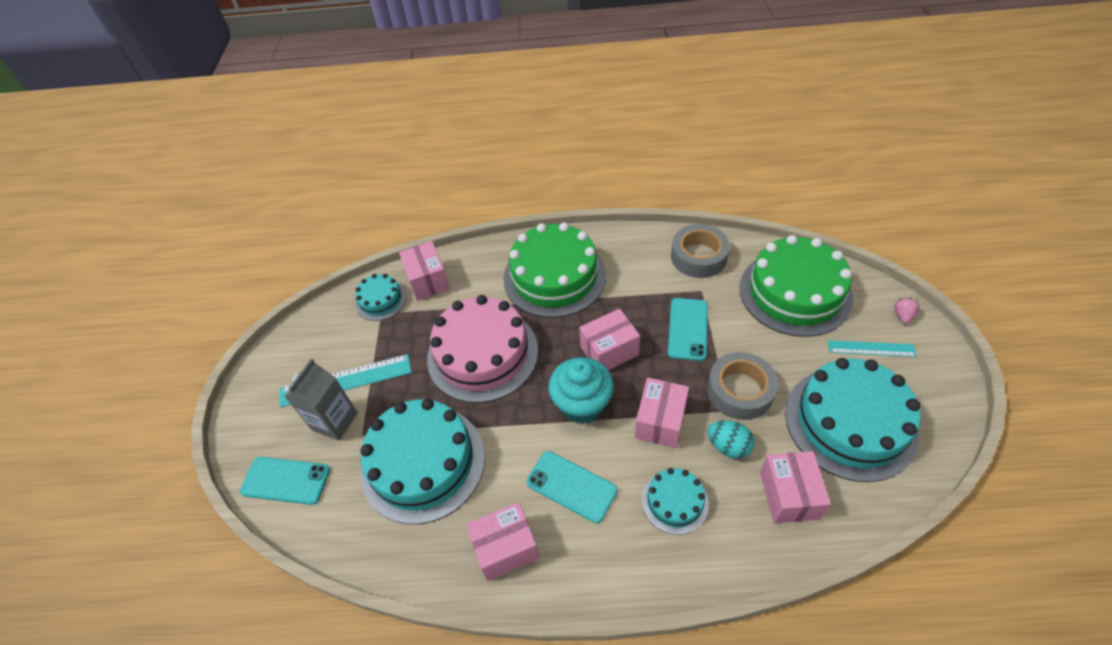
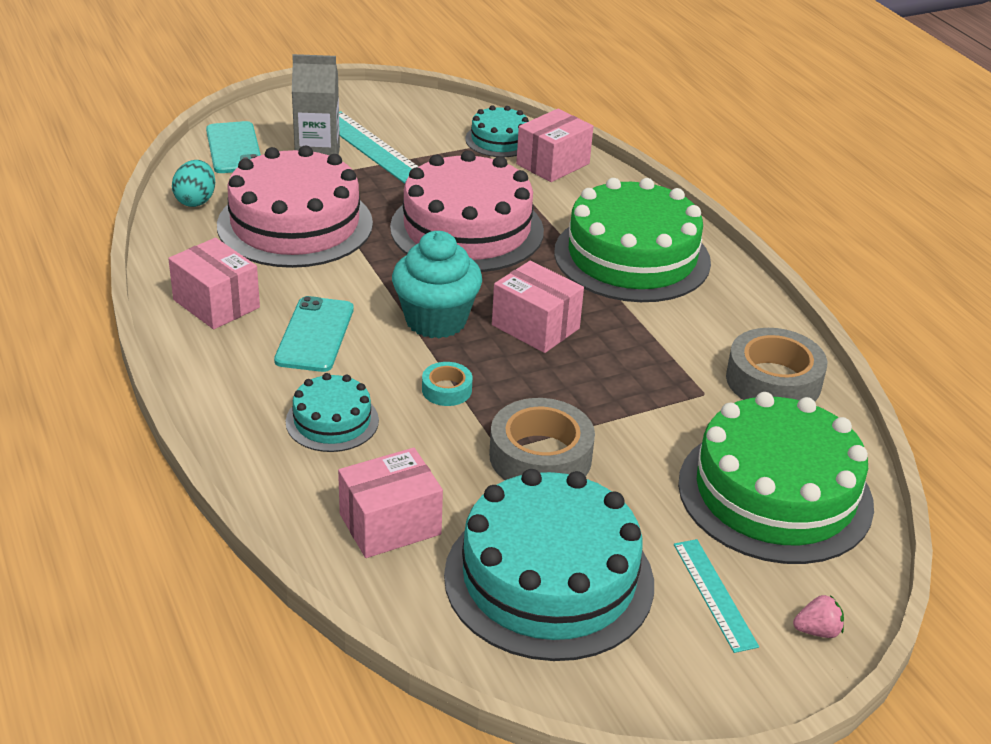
camera: 60 degrees right, 15 degrees down
turquoise cake [360,398,485,524] -> pink cake [217,146,373,268]
pink box [635,378,689,448] -> turquoise tape [422,362,472,406]
turquoise phone [668,298,708,361] -> none
turquoise egg [708,420,755,459] -> turquoise egg moved to [172,160,215,207]

